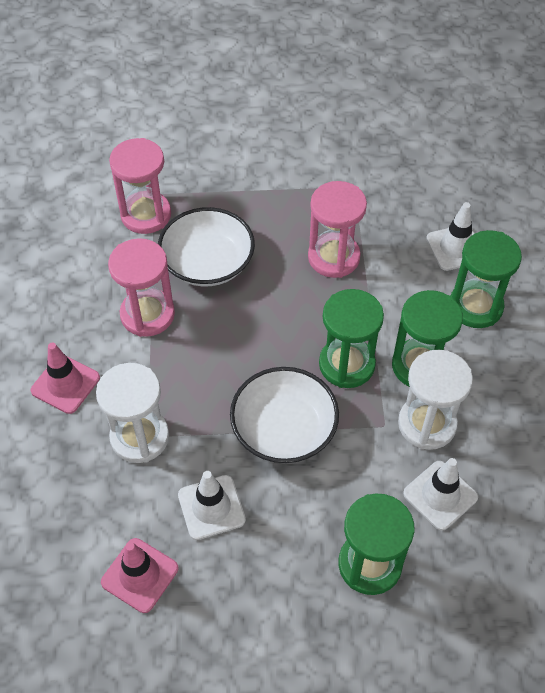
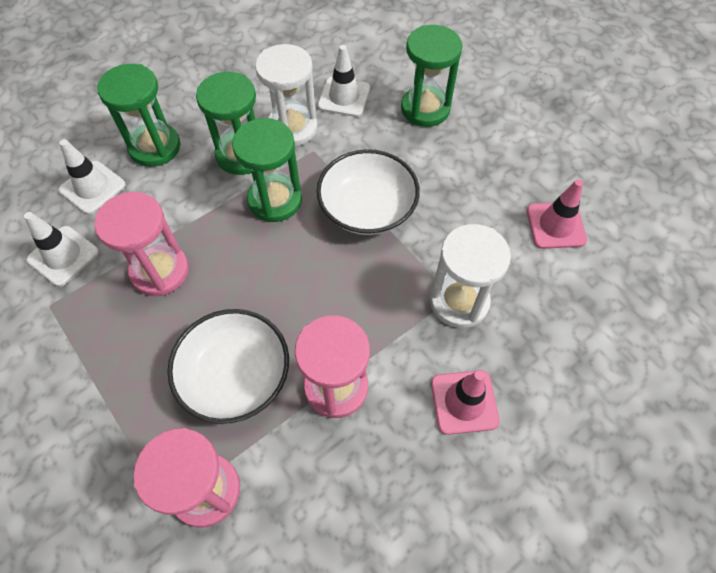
camera: 125 degrees left, 5 degrees up
white traffic cone [178,471,246,540] -> white traffic cone moved to [24,212,99,287]

